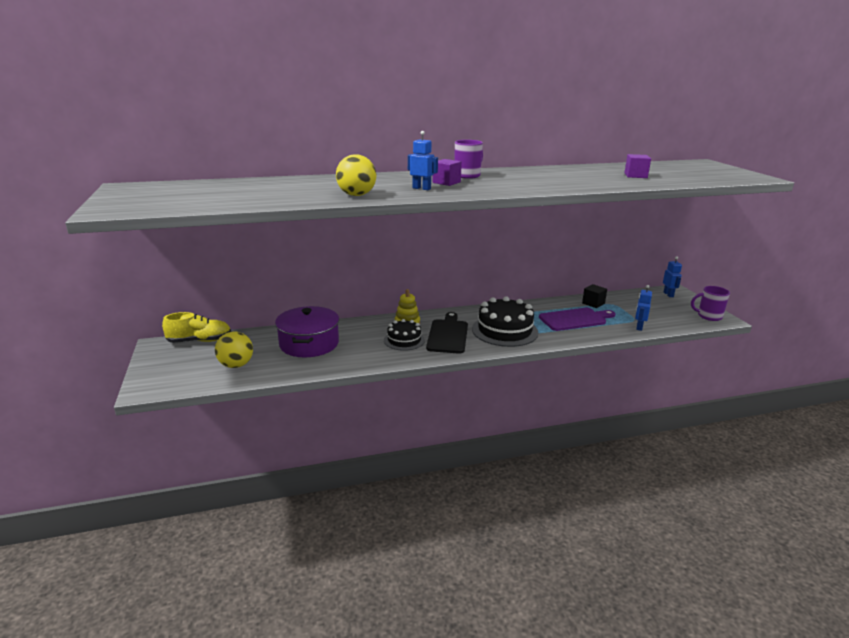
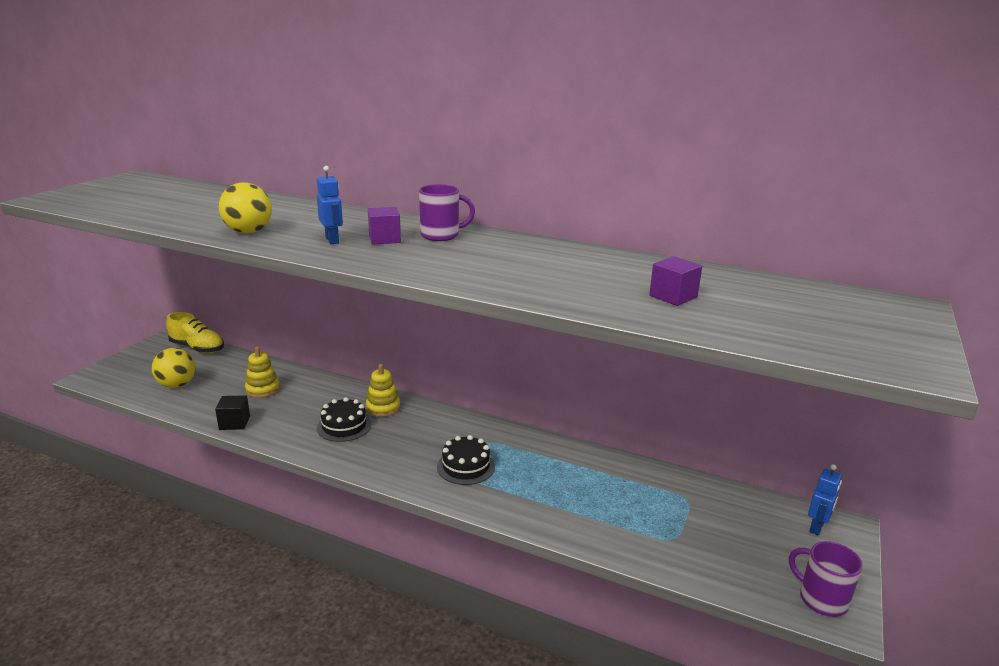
camera: 40 degrees right, 0 degrees up
purple pot [275,306,339,357] -> yellow stacking toy [245,347,280,398]
black cutting board [426,312,468,354] -> none
black cake [472,296,538,347] -> black cake [437,435,495,485], size x0.60
purple cutting board [539,308,615,331] -> none
black cube [582,284,607,308] -> black cube moved to [215,395,250,430]
blue robot [635,285,652,331] -> none

